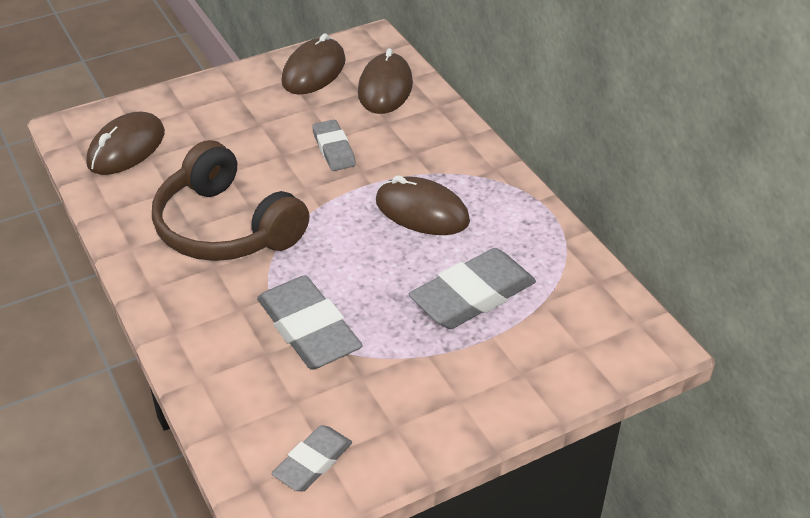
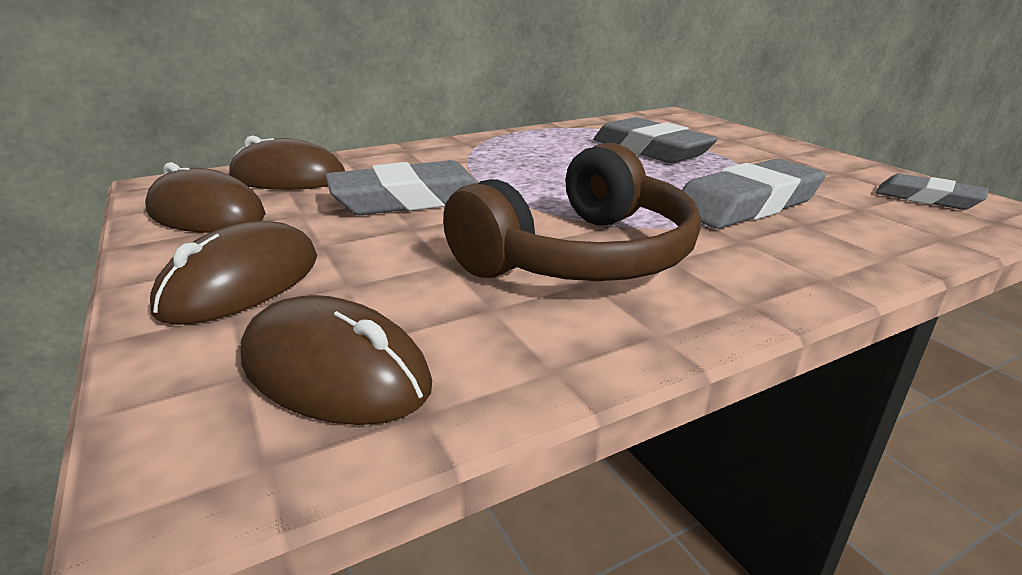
camera: 90 degrees left, 15 degrees down
grey eraser [312,120,356,171] -> grey eraser [325,160,478,215], size x1.70
brown mouse [376,175,470,235] -> brown mouse moved to [150,221,317,325]

